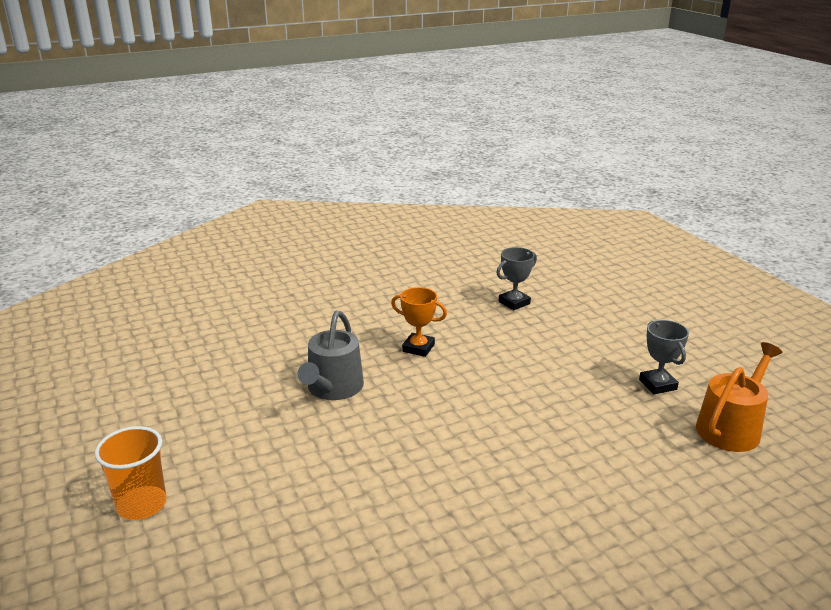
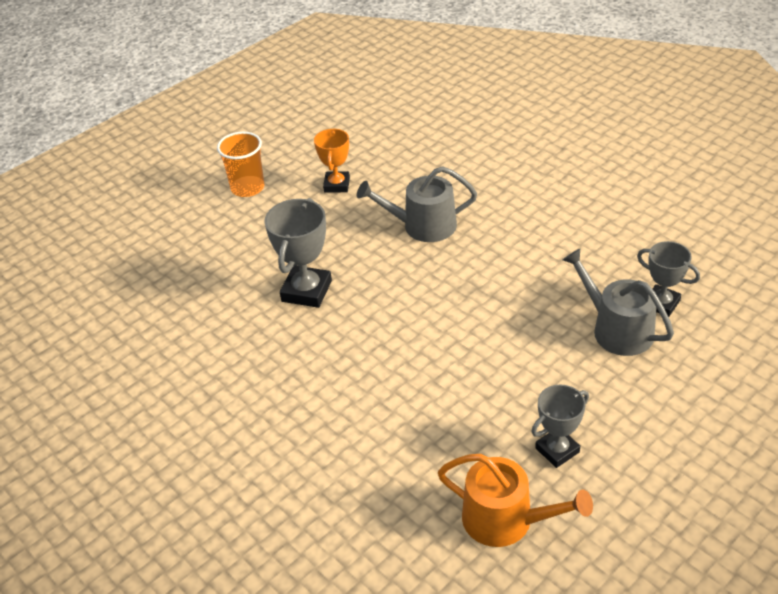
camera: 75 degrees right, 15 degrees up
orange trophy [391,287,447,357] -> orange trophy moved to [314,128,350,193]
none -> grey trophy [264,198,332,308]
none -> grey watering can [563,249,674,356]

